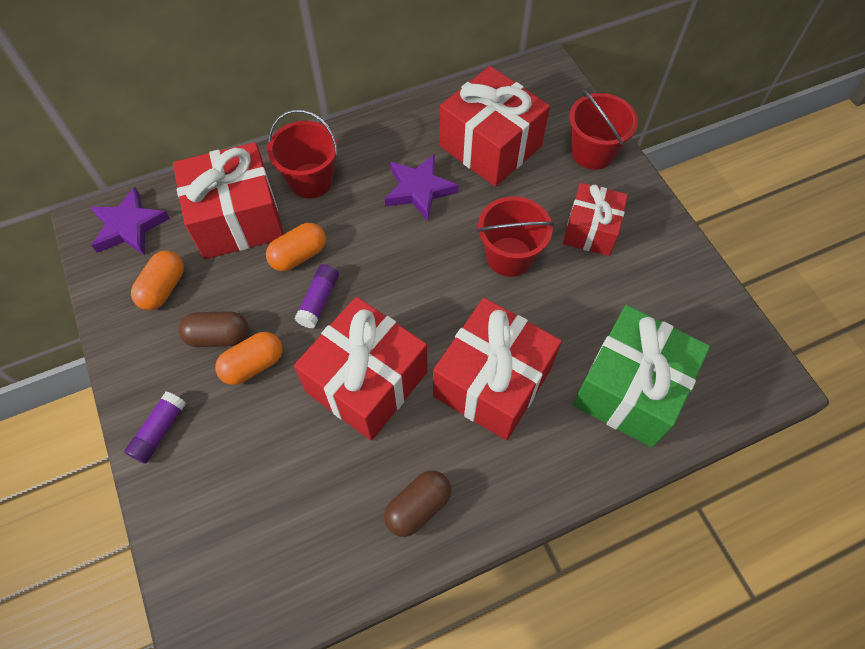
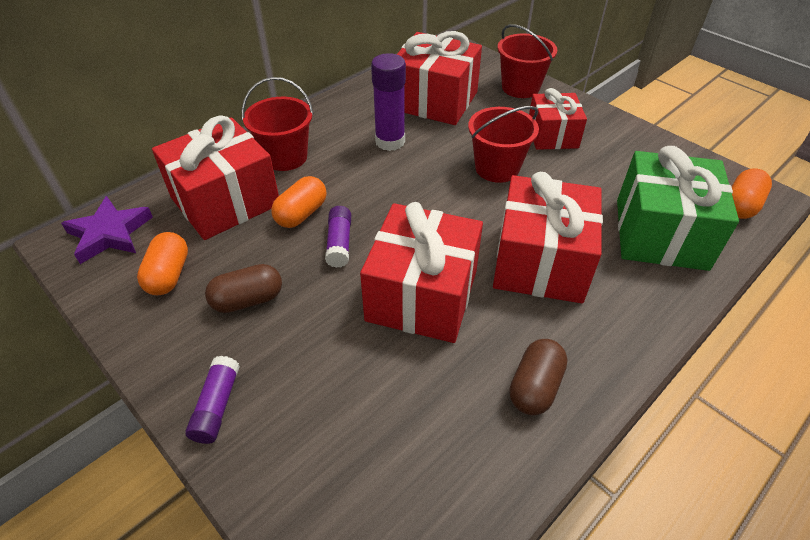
camera: 20 degrees left, 15 degrees down
orange capsule [215,332,283,385] -> orange capsule moved to [732,168,772,219]
purple star [385,154,459,221] -> purple glue stick [371,53,406,151]

